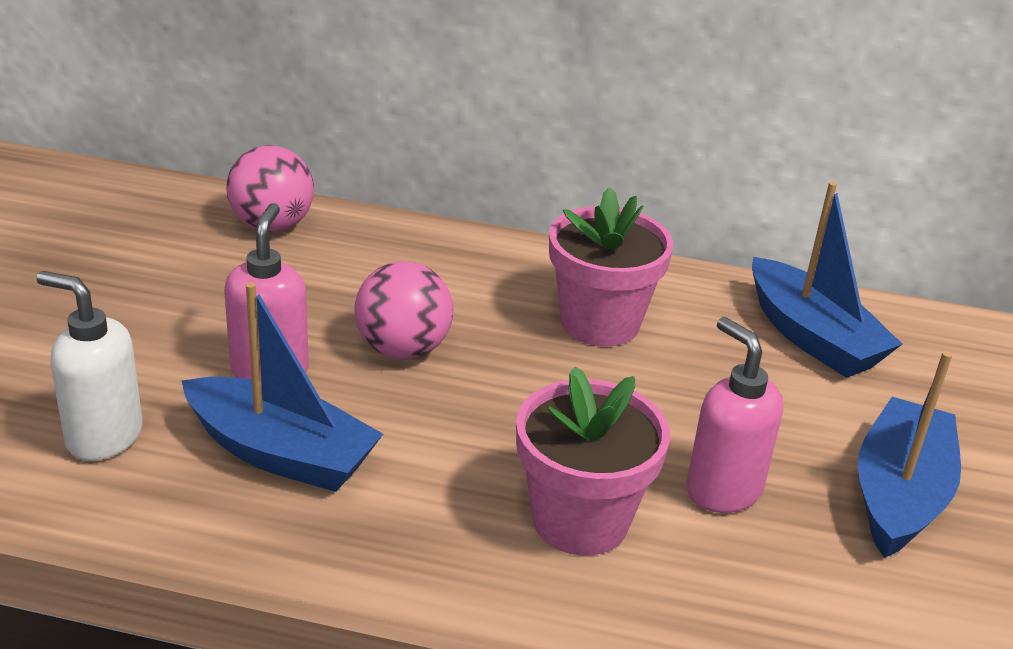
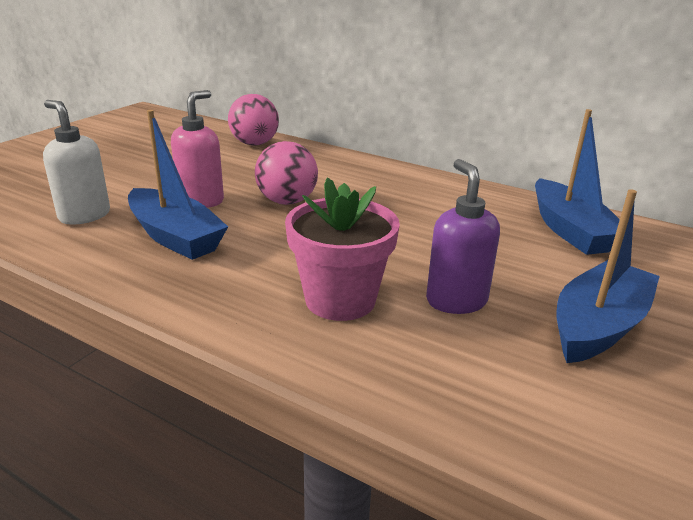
camera: 20 degrees right, 5 degrees down
pink flower pot [549,187,674,346] -> none
pink soap dispenser [686,317,783,513] -> purple soap dispenser [426,159,500,314]

